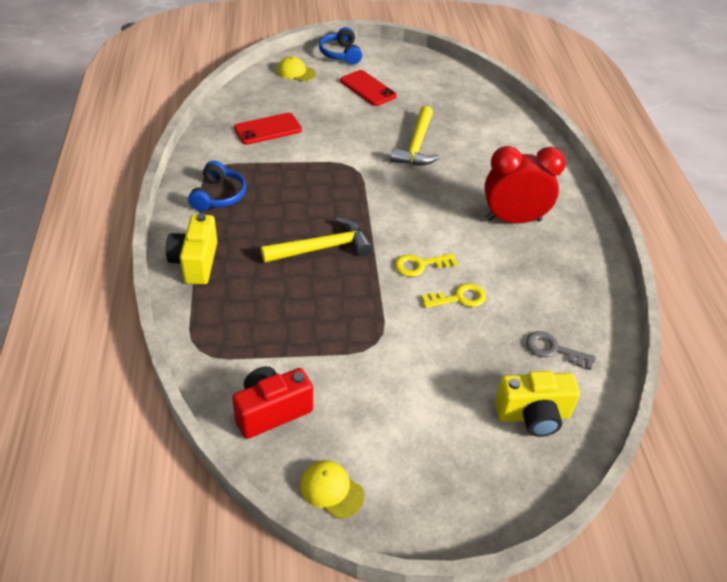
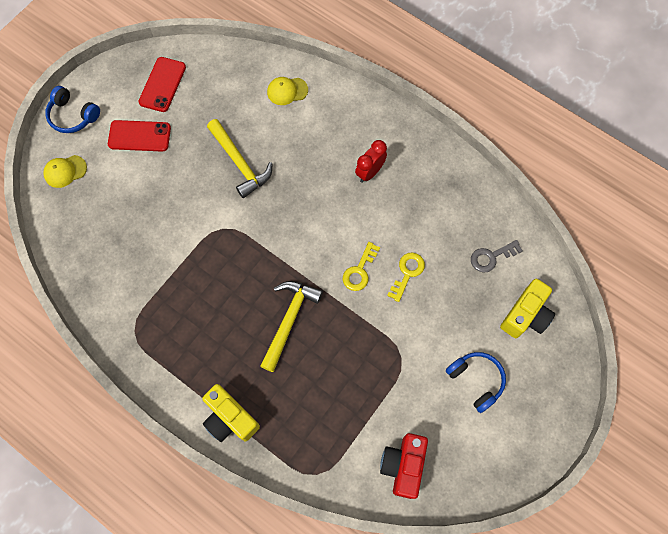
camera: 45 degrees left, 25 degrees up
blue headphones [188,161,246,211] -> blue headphones moved to [446,352,506,413]
red phone [234,113,302,145] -> red phone moved to [138,57,186,112]
yellow cap [300,460,364,519] -> yellow cap moved to [267,77,308,105]
red clock [484,146,566,223] -> red clock [355,140,387,183], size x0.59

